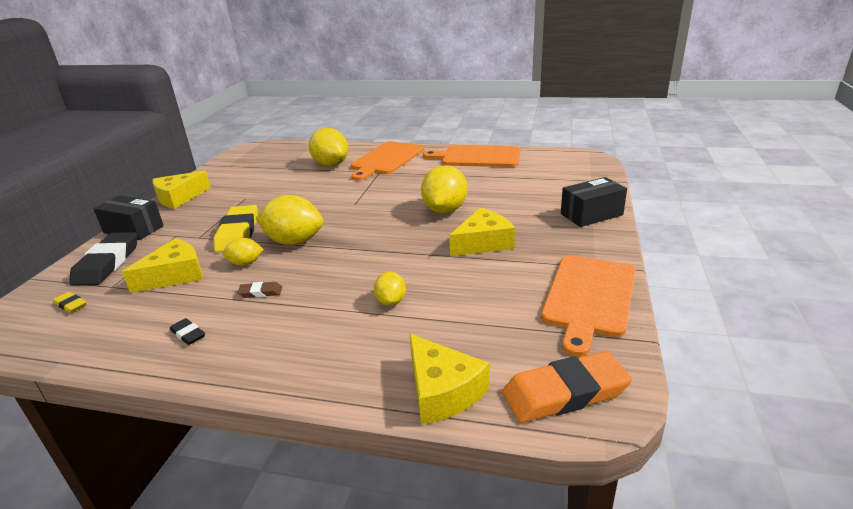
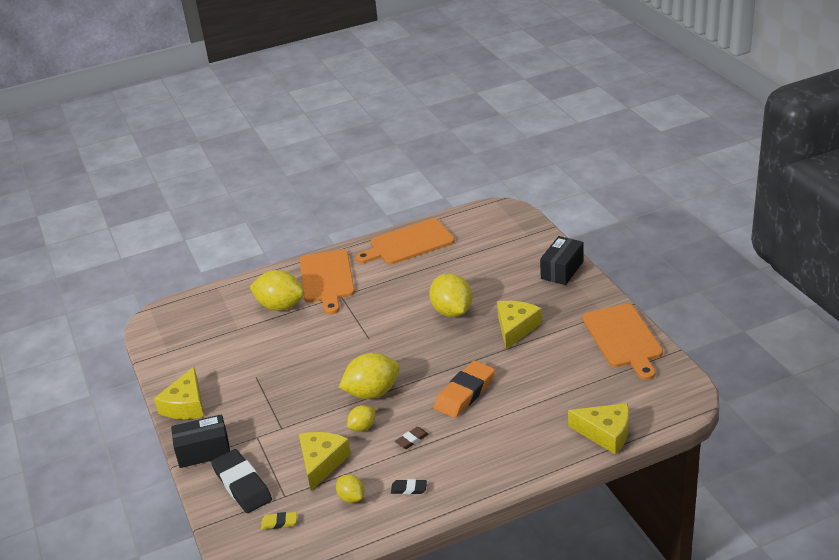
camera: 35 degrees left, 5 degrees up
yellow eraser [214,205,258,252] -> none
yellow lemon [374,272,406,306] -> yellow lemon moved to [336,474,365,503]
orange eraser [502,351,632,423] -> orange eraser moved to [434,361,495,418]

